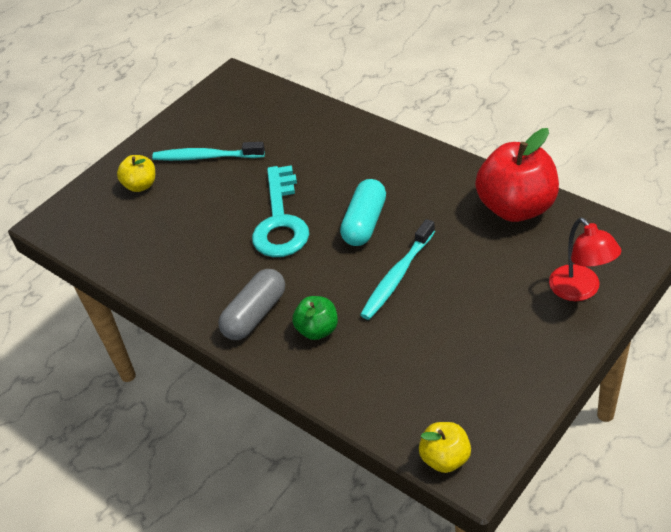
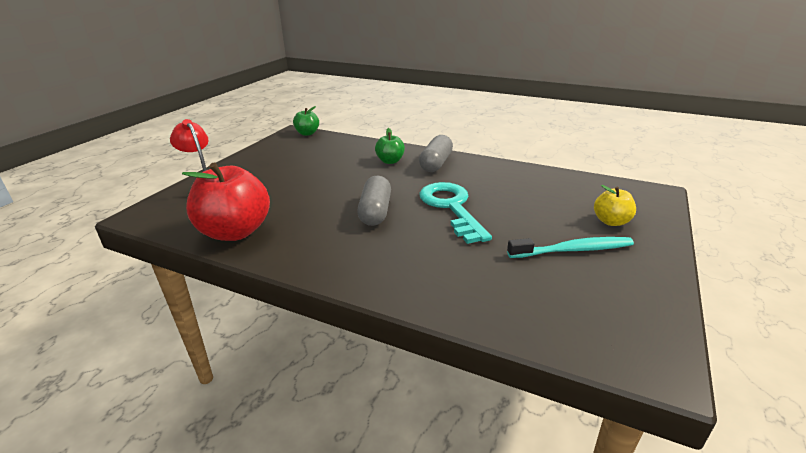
camera: 160 degrees right, 15 degrees down
turquoise capsule [340,179,386,246] -> grey capsule [357,175,391,226]
turquoise toothbrush [360,219,435,320] -> none
yellow apple [419,422,471,473] -> green apple [293,106,319,136]

